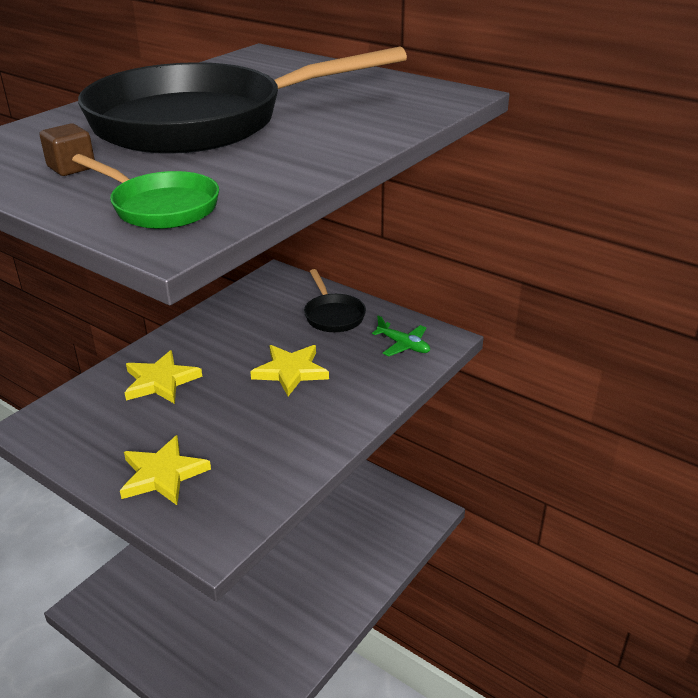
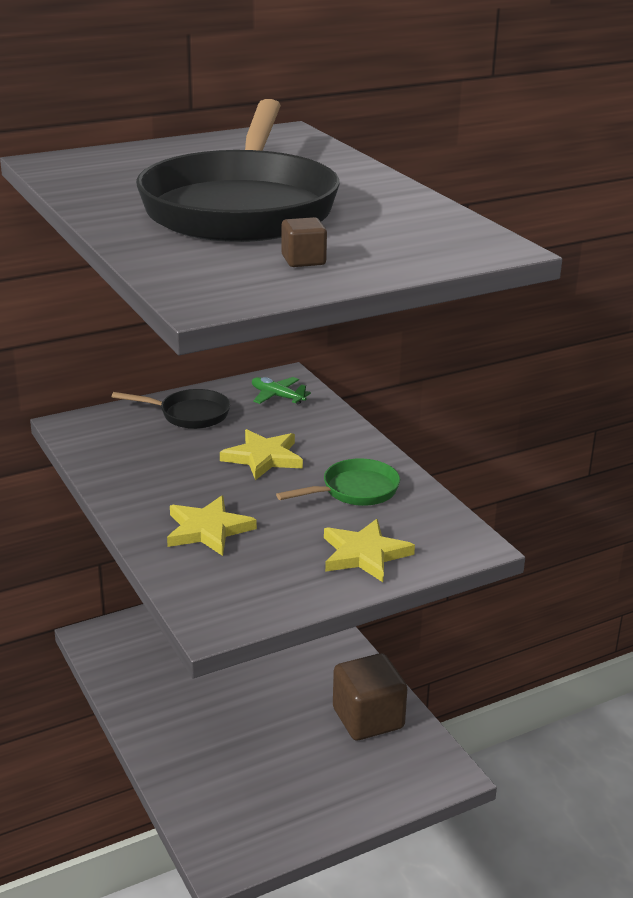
camera: 65 degrees left, 5 degrees down
green pan [72,154,219,229] -> green pan moved to [276,458,400,506]
green plane [372,315,430,356] -> green plane turned 120 degrees counterclockwise [252,377,311,404]
none -> brown cube [333,653,407,740]

